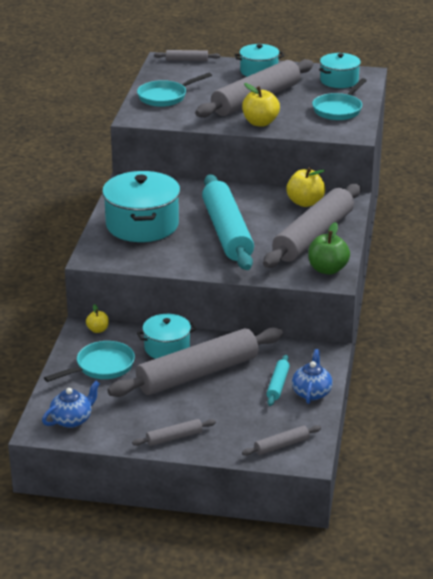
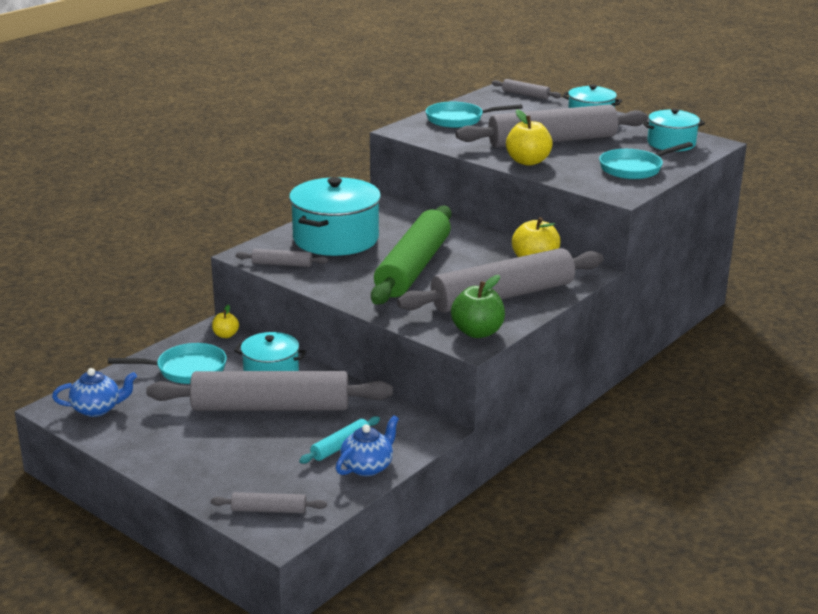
camera: 30 degrees right, 5 degrees down
grey rolling pin [132,419,216,446] -> grey rolling pin moved to [236,249,328,267]
turquoise rolling pin [202,174,254,270] -> green rolling pin [371,206,451,304]

